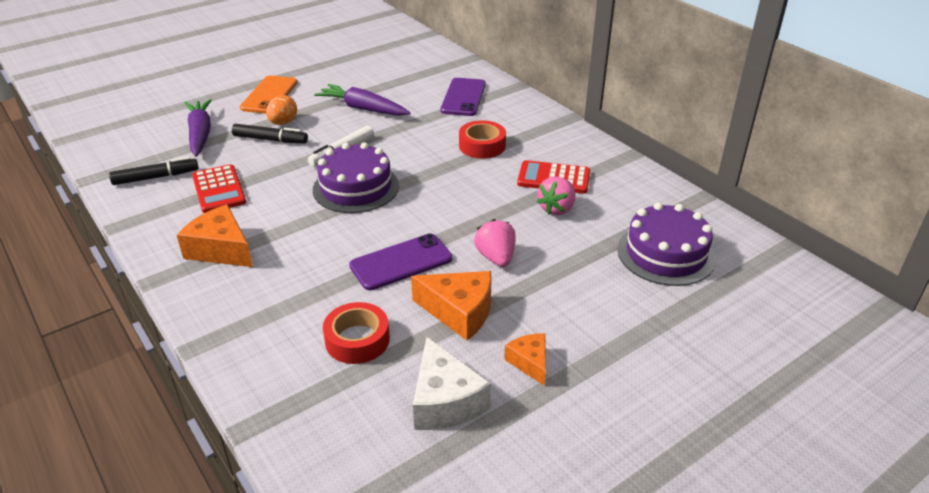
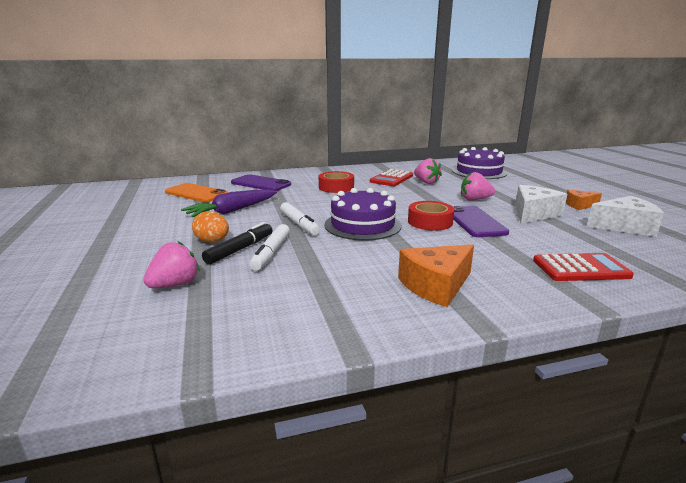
camera: 70 degrees left, 15 degrees down
black marker [109,157,199,185] -> none
purple carrot [185,99,212,157] -> pink strawberry [143,241,200,288]
red calculator [192,164,246,213] -> red calculator moved to [533,253,634,281]
orange phone [240,76,298,114] -> orange phone moved to [165,183,228,202]
red tape [323,302,390,364] -> red tape moved to [408,201,455,231]
orange cheese [411,271,491,340] -> white cheese [515,185,567,224]
none -> white marker [249,224,290,271]

